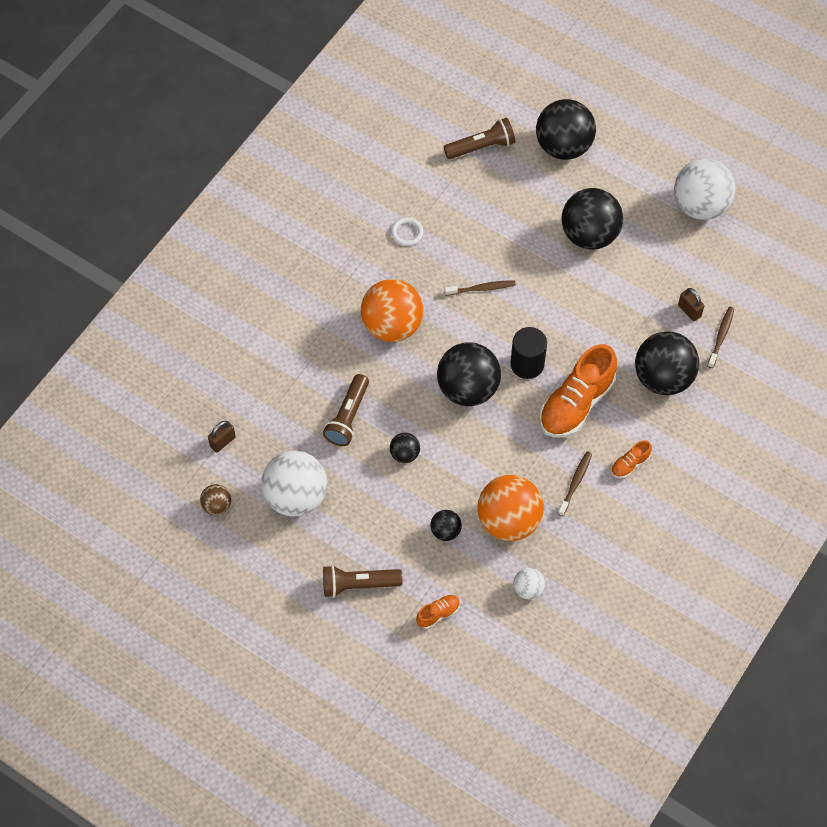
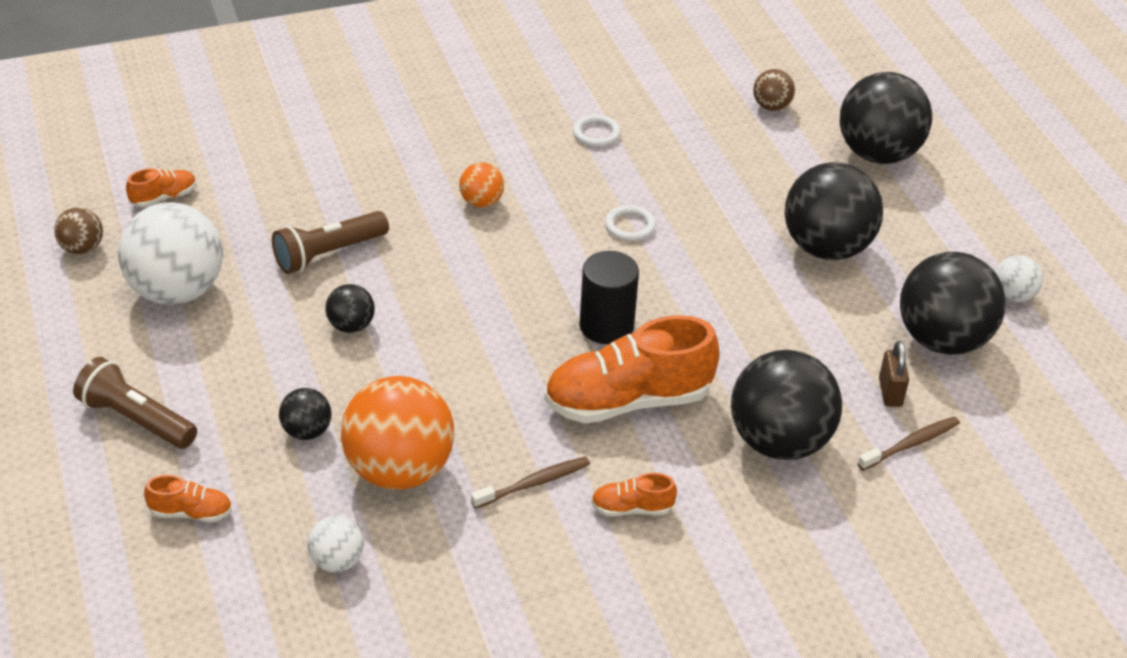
camera: 35 degrees right, 20 degrees down
brown padlock [208,421,236,453] -> orange shoe [126,168,196,207]
orange ball [361,279,424,342] -> orange ball [459,162,504,207], size x0.47
black ball [437,342,501,406] -> black ball moved to [900,252,1006,355]
brown flashlight [444,118,515,159] -> brown ball [753,69,795,111]
brown toothbrush [445,280,516,296] -> white ring [605,205,656,241]
white ball [674,159,735,220] -> white ball [995,255,1043,302], size x0.47

